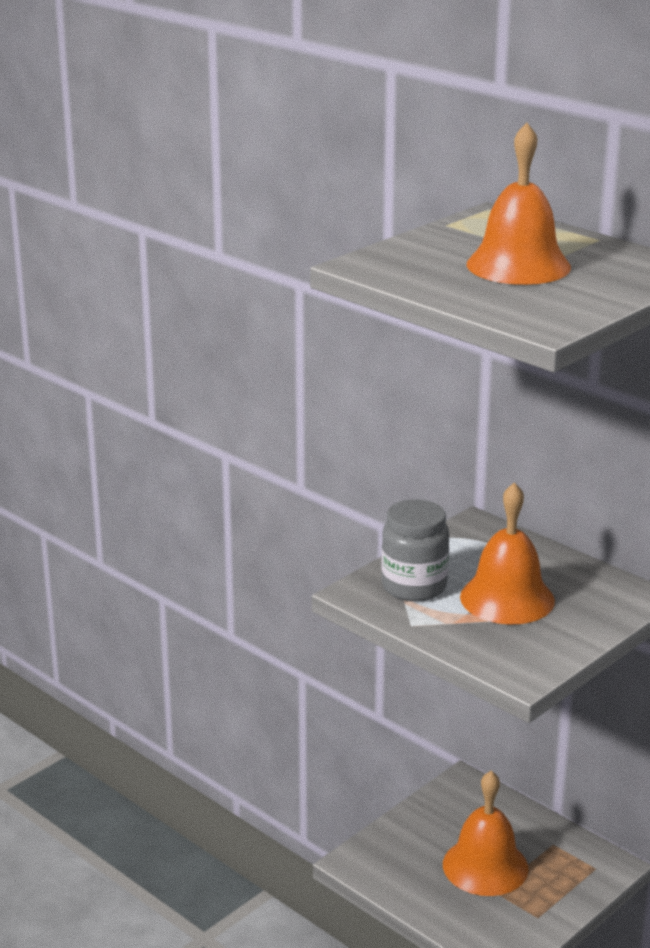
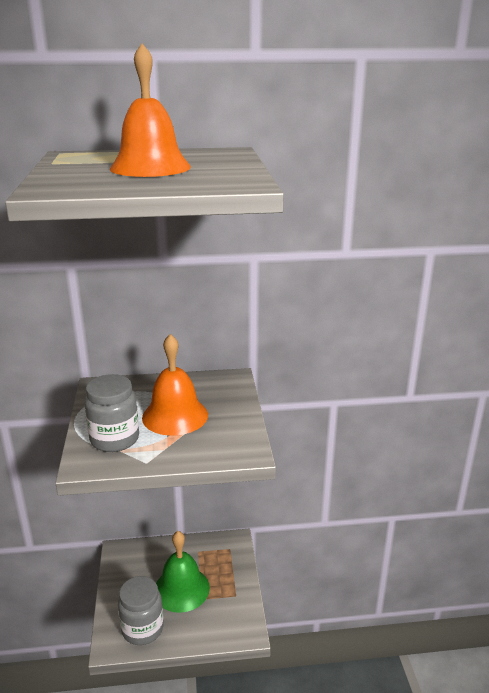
camera: 50 degrees left, 0 degrees up
orange bell [443,771,529,896] -> green bell [156,531,210,613]
none -> grey jar [118,576,164,645]

